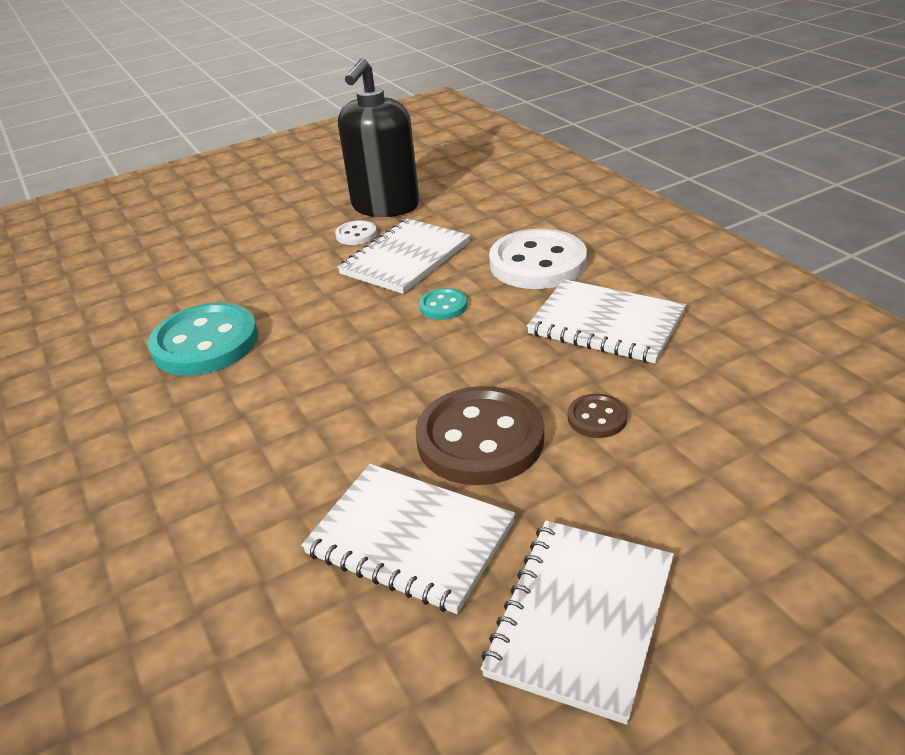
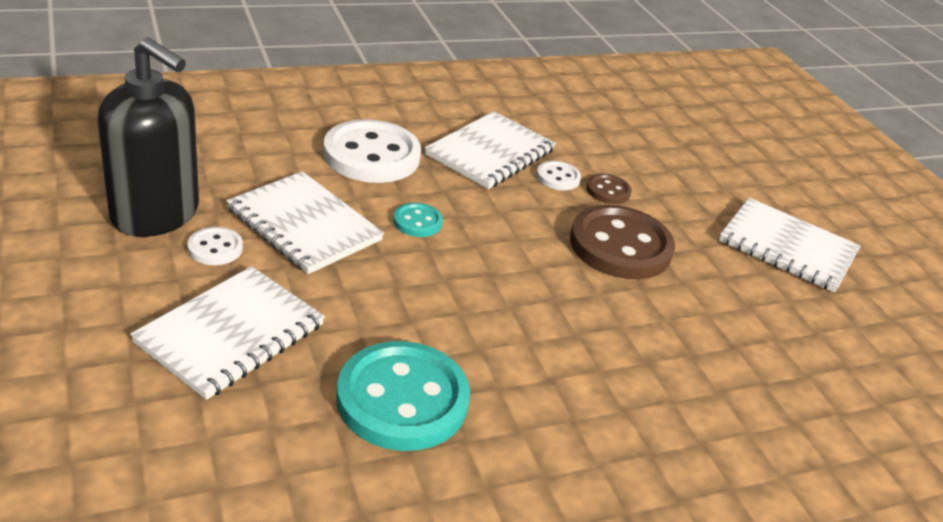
camera: 90 degrees left, 0 degrees up
white notebook [301,464,516,614] -> white notebook moved to [130,266,325,400]
none -> white button [536,161,581,190]

